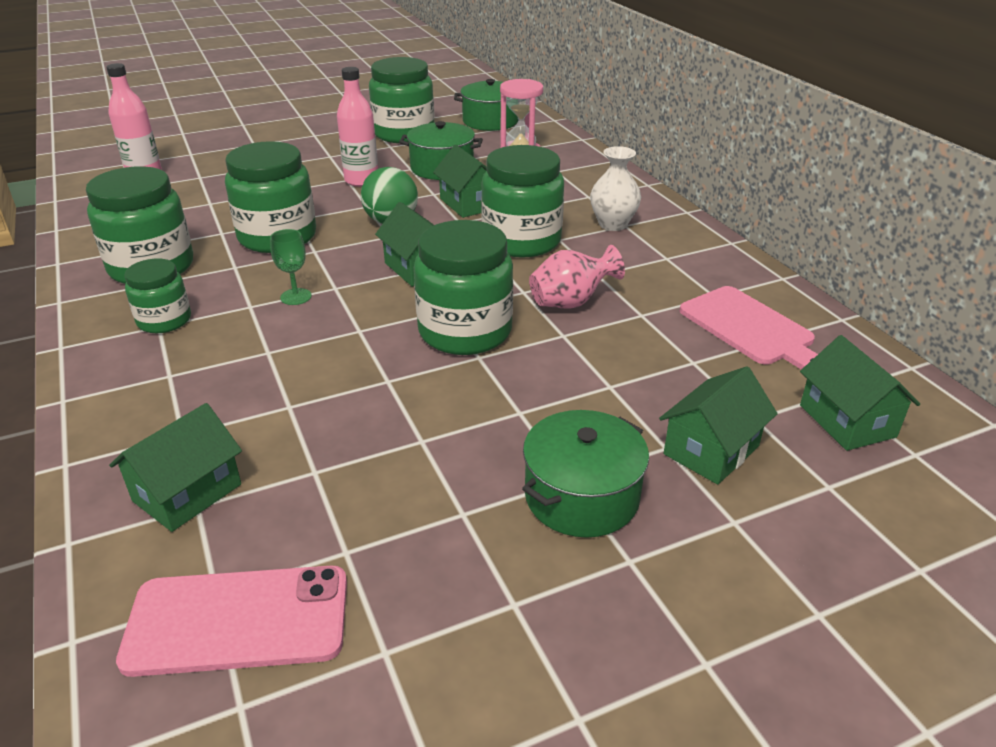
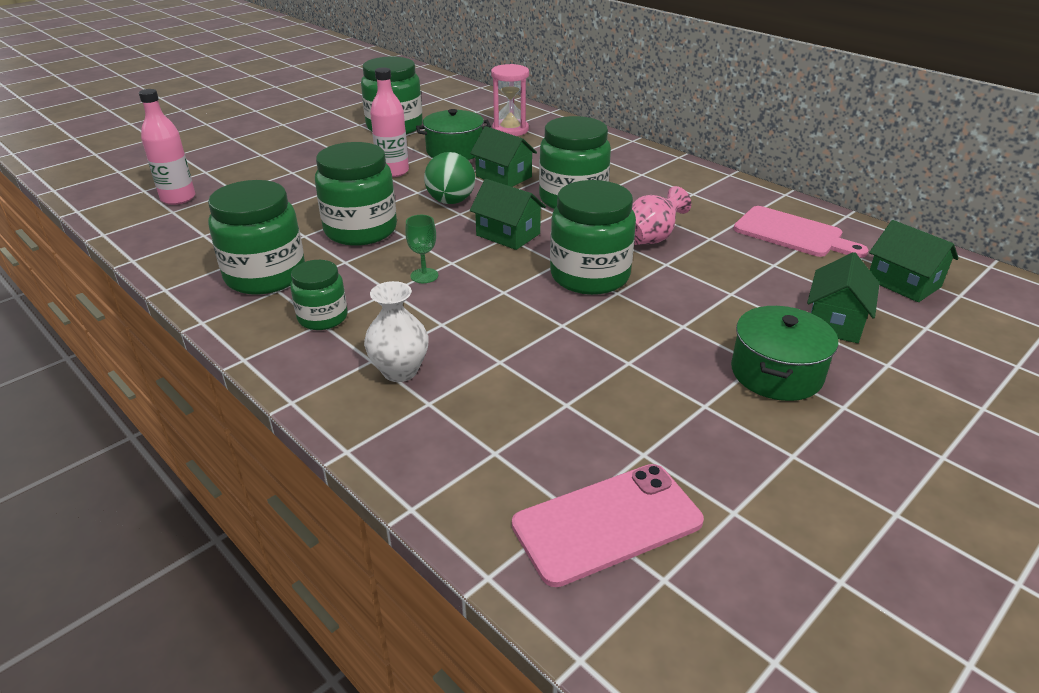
camera: 20 degrees left, 0 degrees up
green house [109,403,242,532] -> none
green pot [454,79,518,131] -> none
white vase [590,146,641,231] -> white vase moved to [364,281,429,382]

